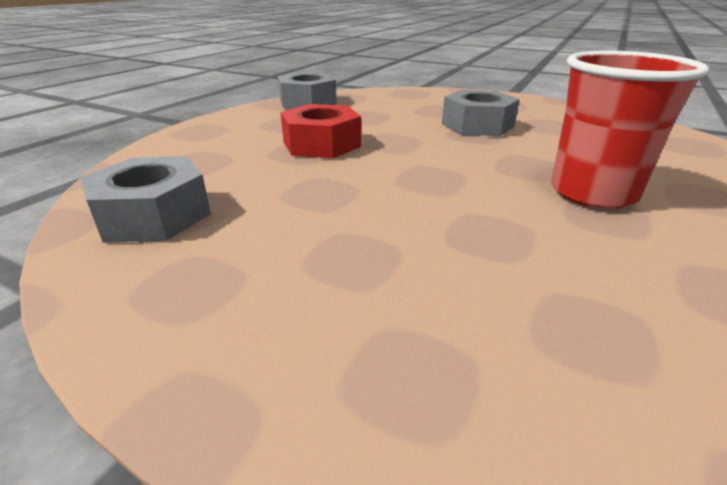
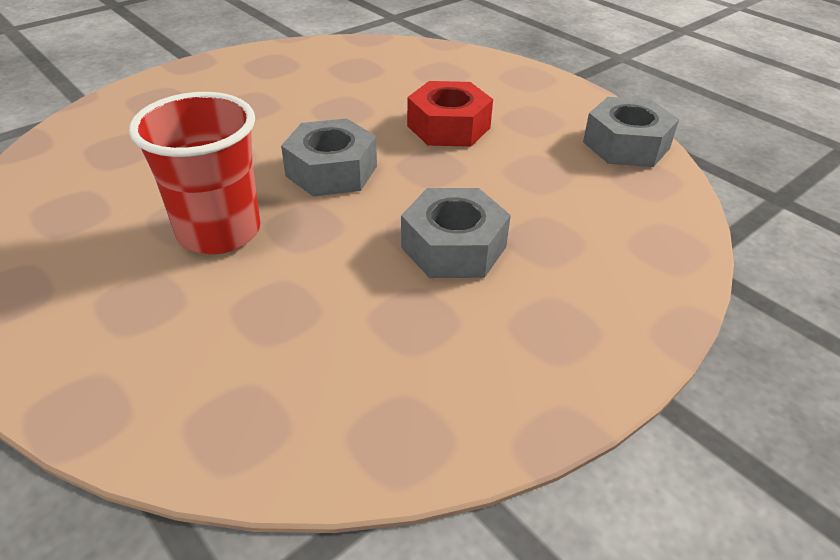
camera: 110 degrees right, 10 degrees up
grey nut [80,156,211,243] -> grey nut moved to [281,118,377,197]

